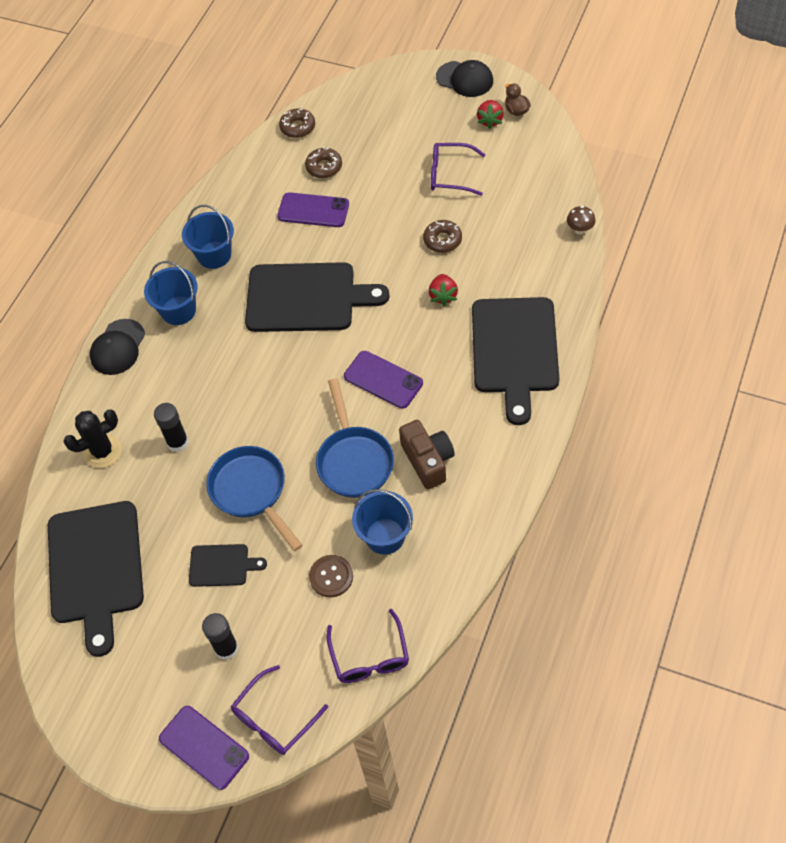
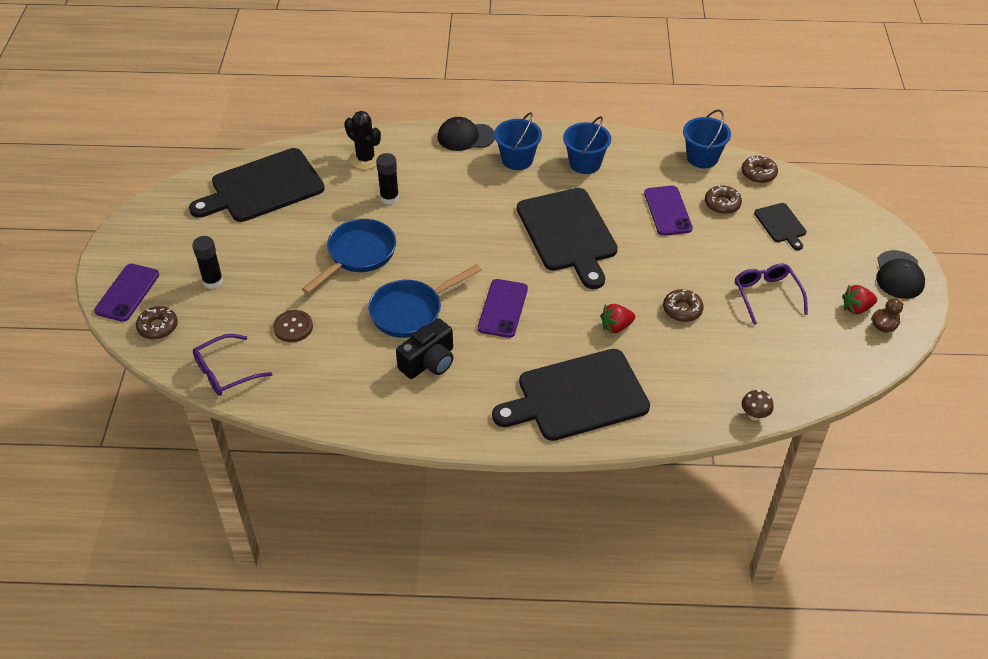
camera: 65 degrees right, 10 degrees down
black cutting board [189,544,267,587] -> black cutting board moved to [754,203,806,250]
purple glasses [231,665,328,755] -> brown donut [136,306,178,340]
blue bucket [352,489,413,555] -> blue bucket moved to [683,109,731,168]
brown camera [399,420,455,489] -> black camera [396,319,453,379]

